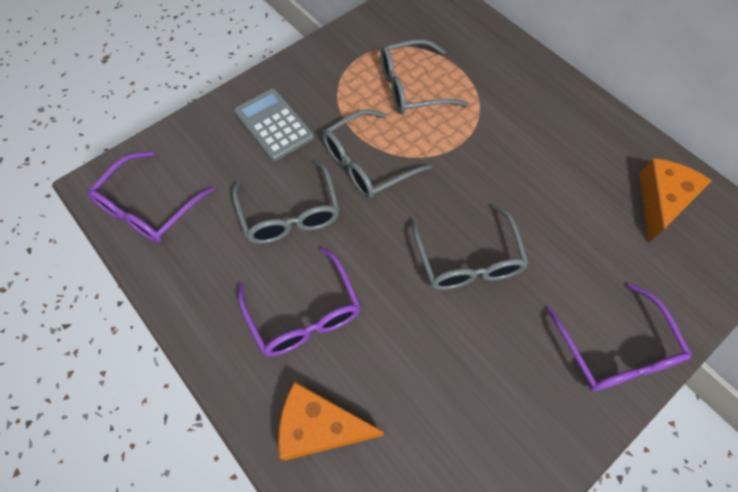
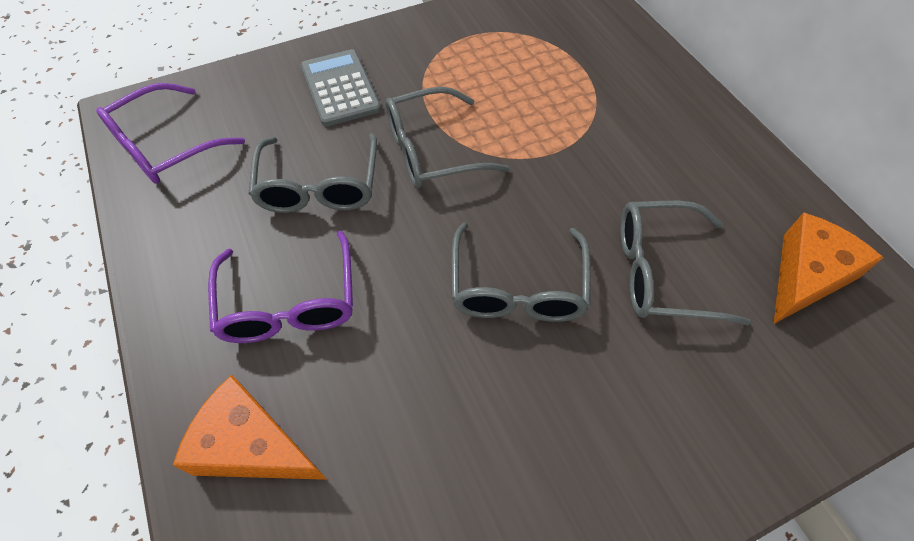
camera: 15 degrees right, 5 degrees down
grey glasses [380,39,469,114] -> grey glasses moved to [620,201,751,326]
purple glasses [546,283,692,391] -> none

